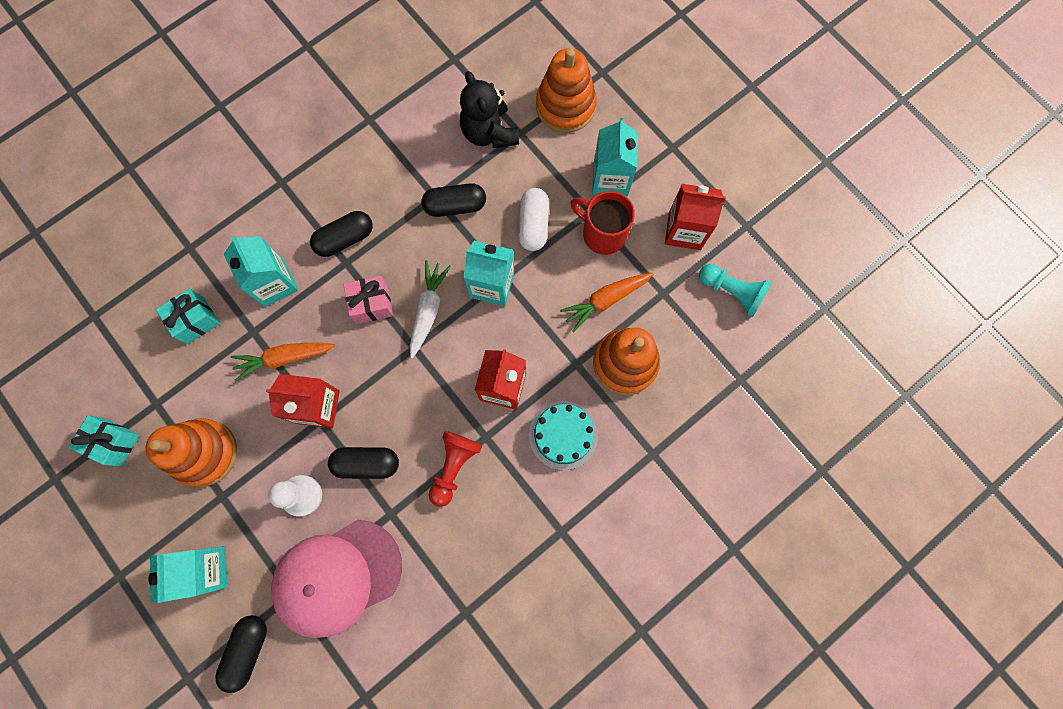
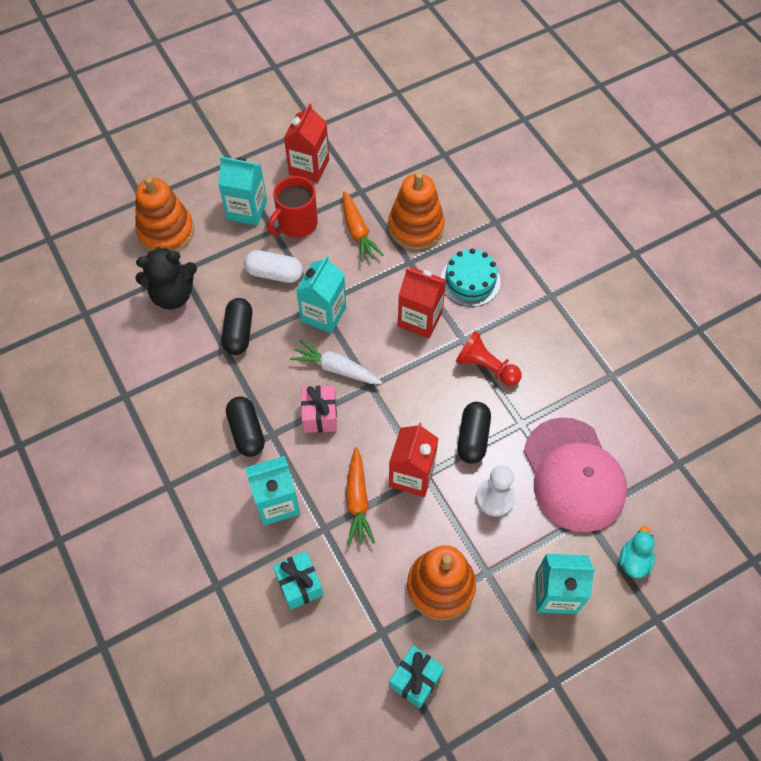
camera: 80 degrees left, 15 degrees down
black capsule [215,615,267,693] -> turquoise duck [619,526,655,578]
turquoise pawn [699,264,772,318] -> none

